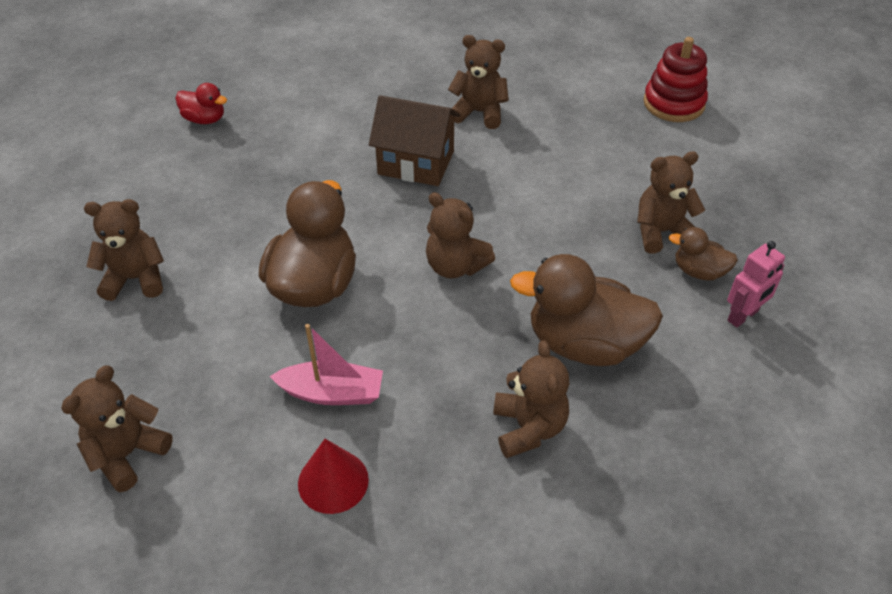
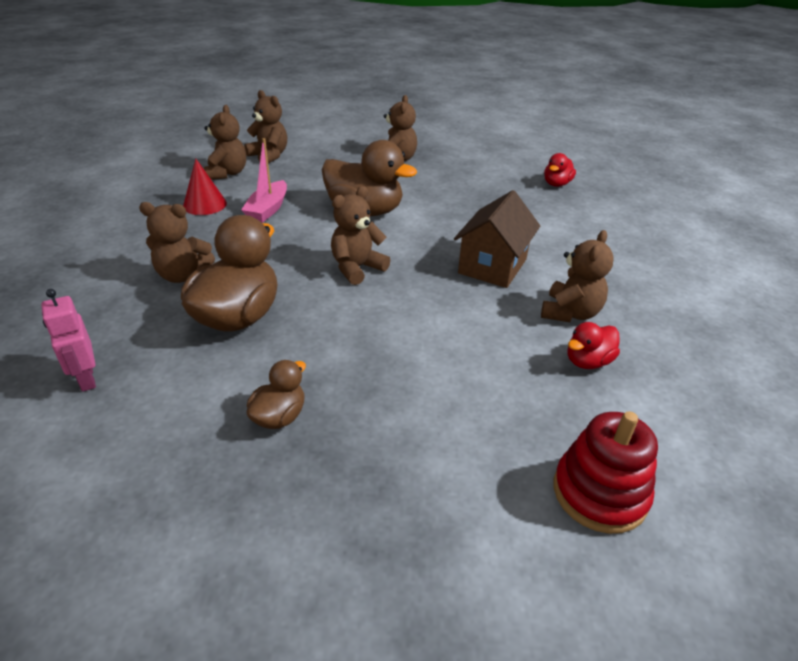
camera: 100 degrees right, 10 degrees down
brown teddy bear [637,151,705,254] -> brown teddy bear moved to [204,105,246,180]
pink robot [727,241,785,327] -> pink robot moved to [41,289,96,392]
none -> red duck [567,322,620,369]

